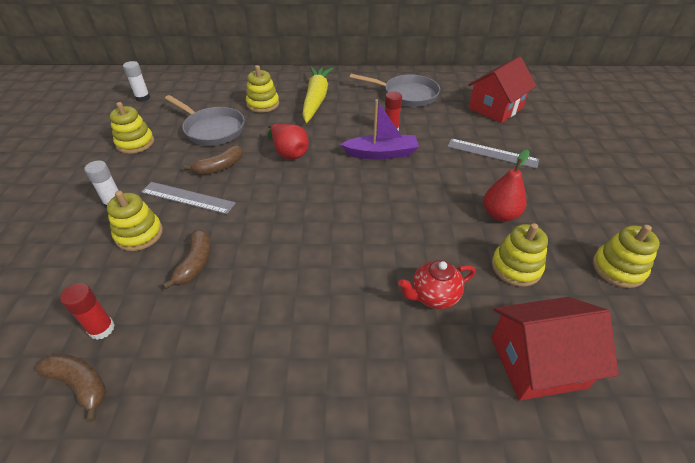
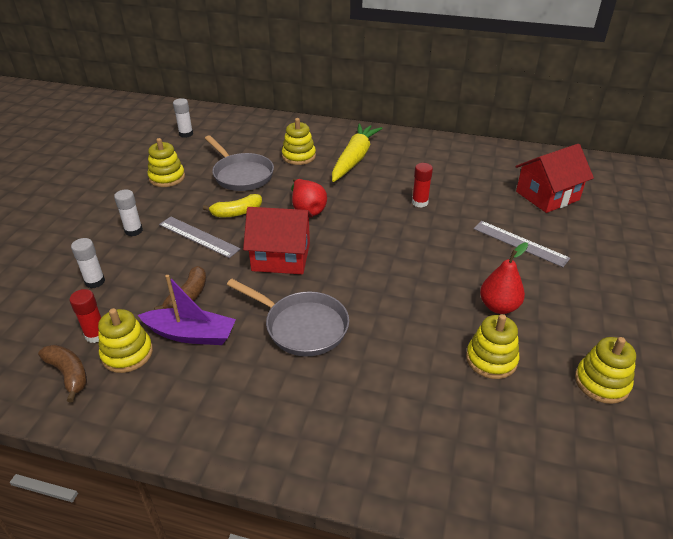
camera: 15 degrees right, 5 degrees down
yellow stacking toy [107,191,163,251] -> yellow stacking toy moved to [98,308,153,373]
brown banana [184,145,243,175] -> yellow banana [203,194,262,217]
purple boat [340,99,419,159] -> purple boat moved to [138,275,236,345]
grey pan [350,74,440,107] -> grey pan moved to [227,279,349,356]
red teapot [398,260,476,309] -> none
red house [491,297,619,401] -> red house moved to [243,207,313,274]
none -> white glue stick [71,238,105,288]

